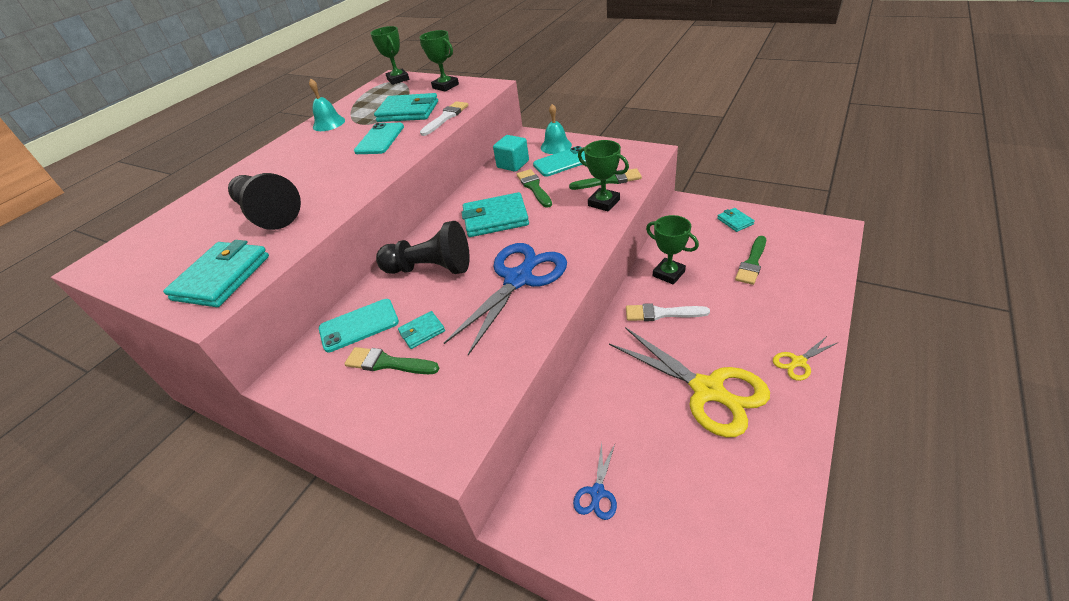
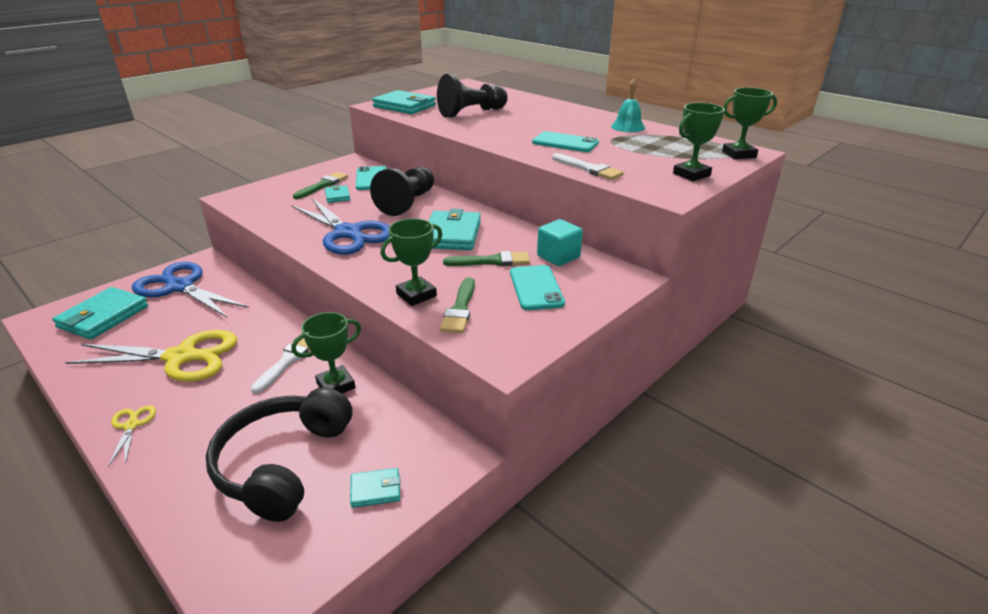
camera: 100 degrees right, 10 degrees down
turquoise wallet [374,93,438,122] -> turquoise wallet moved to [52,287,148,340]
turquoise bell [541,104,572,154] -> none
blue scissors [573,442,617,520] -> blue scissors [132,262,249,317], size x2.24
yellow scissors [609,327,770,437] -> yellow scissors turned 150 degrees counterclockwise [65,330,237,382]
green brush [735,236,766,285] -> black headphones [206,387,352,522]

